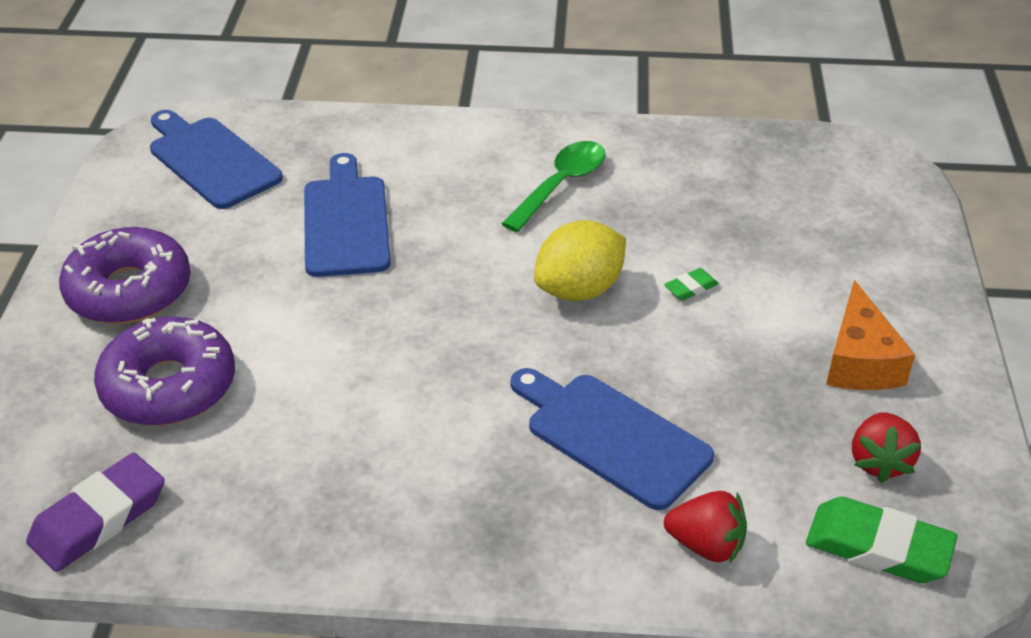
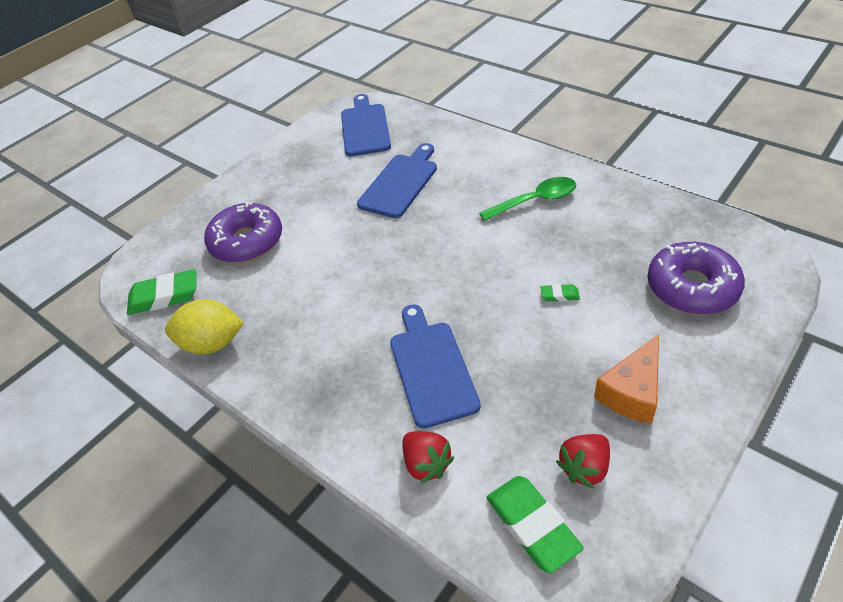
camera: 40 degrees right, 5 degrees up
purple eraser [26,453,165,572] -> green eraser [127,269,196,315]
purple donut [59,227,191,324] -> purple donut moved to [648,242,745,314]
yellow lemon [534,220,626,301] -> yellow lemon moved to [165,299,244,354]

